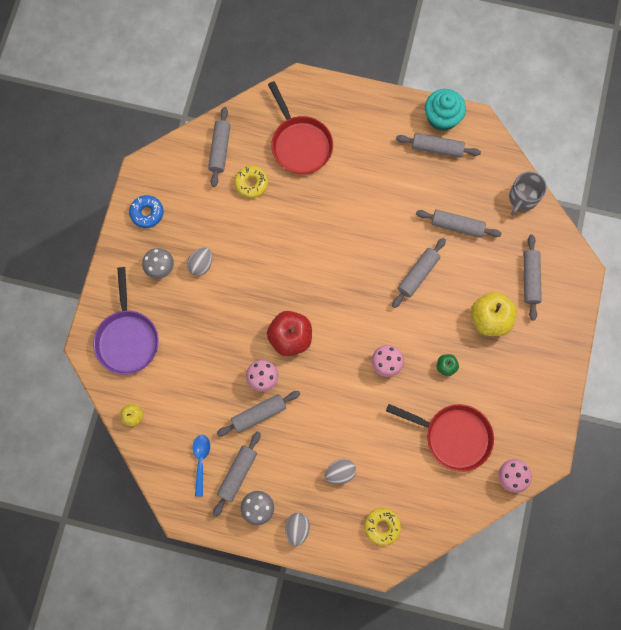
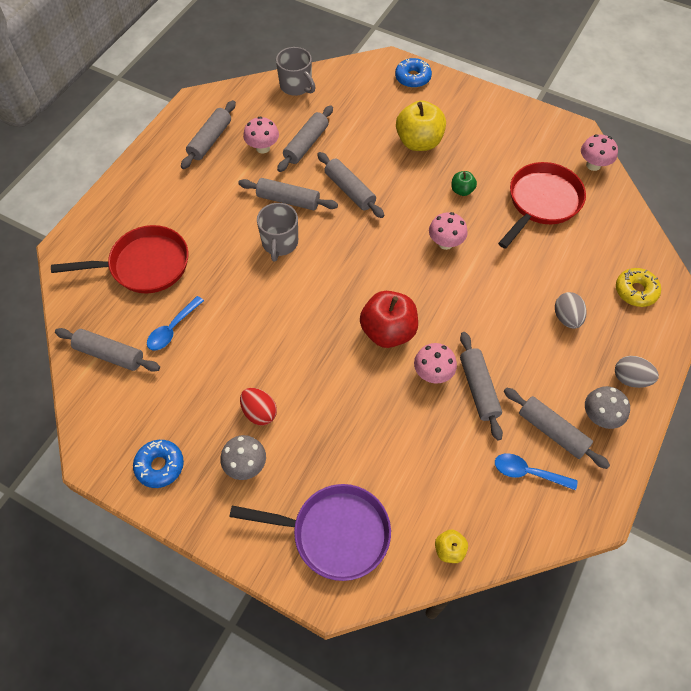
camera: 75 degrees left, 15 degrees down
grey egg [187,247,212,276] -> red egg [240,388,277,425]
yellow donut [234,166,268,198] -> blue spoon [147,296,204,350]
turquoise cupcake [425,89,466,131] -> none
grey rolling pin [523,234,542,321] -> grey rolling pin moved to [238,178,338,210]
none -> pink mushroom [243,117,279,154]
none -> grey mug [257,203,298,262]
none -> blue donut [395,58,432,88]

